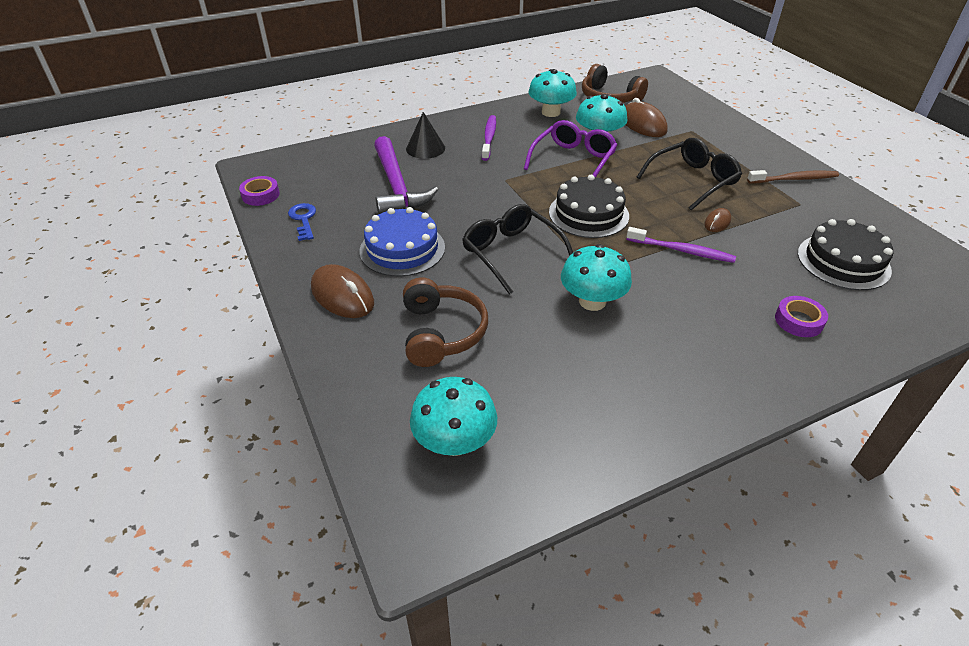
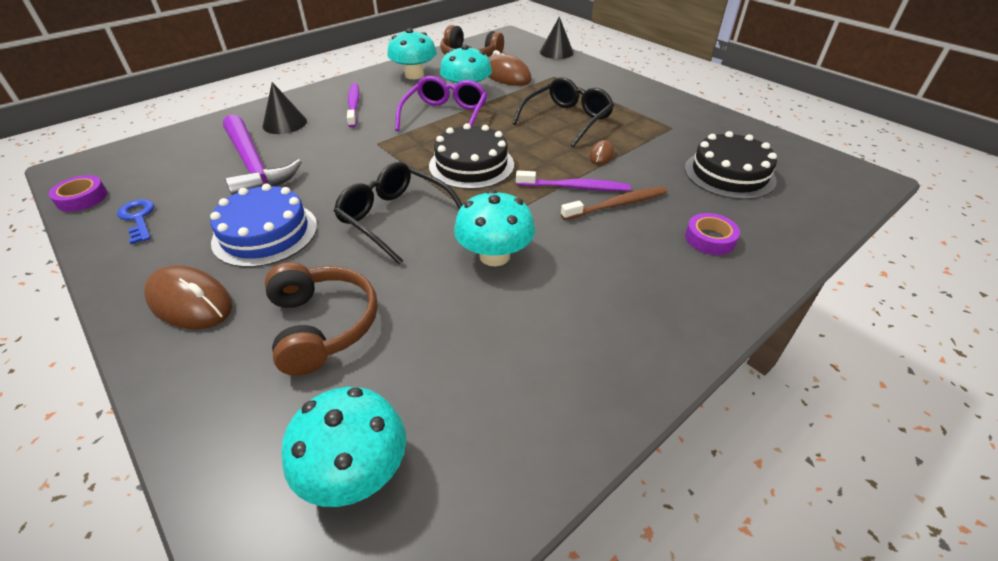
camera: 15 degrees left, 0 degrees up
brown toothbrush [747,170,839,183] -> brown toothbrush moved to [561,186,667,220]
none -> black cone [540,16,574,59]

